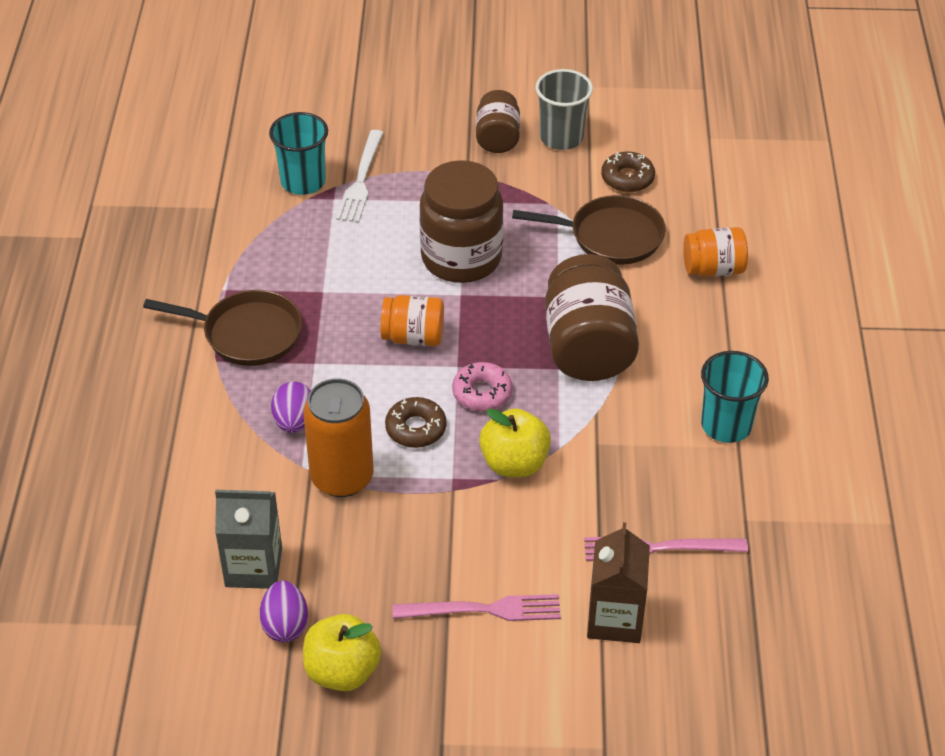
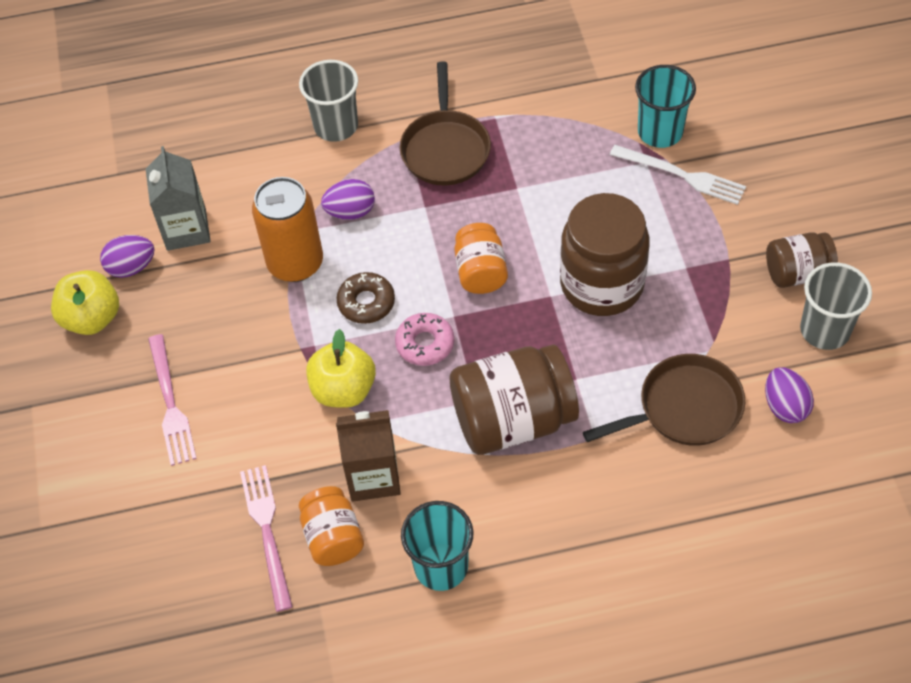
camera: 80 degrees right, 10 degrees up
white fork [336,130,384,223] -> white fork turned 150 degrees counterclockwise [610,145,746,205]
brown pan [512,195,666,265] -> brown pan turned 105 degrees counterclockwise [583,354,745,446]
brown carton [587,522,650,643] -> brown carton moved to [336,410,401,502]
brown donut [601,151,655,192] -> purple egg [765,367,814,423]
orange jar [683,227,748,277] -> orange jar moved to [299,486,364,566]
none -> grey cup [299,60,358,142]

